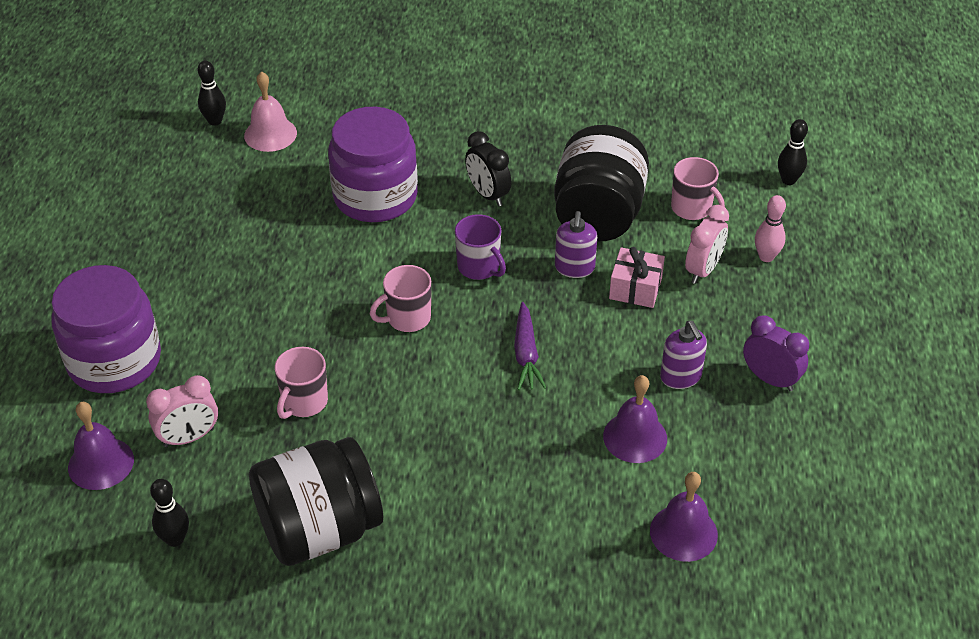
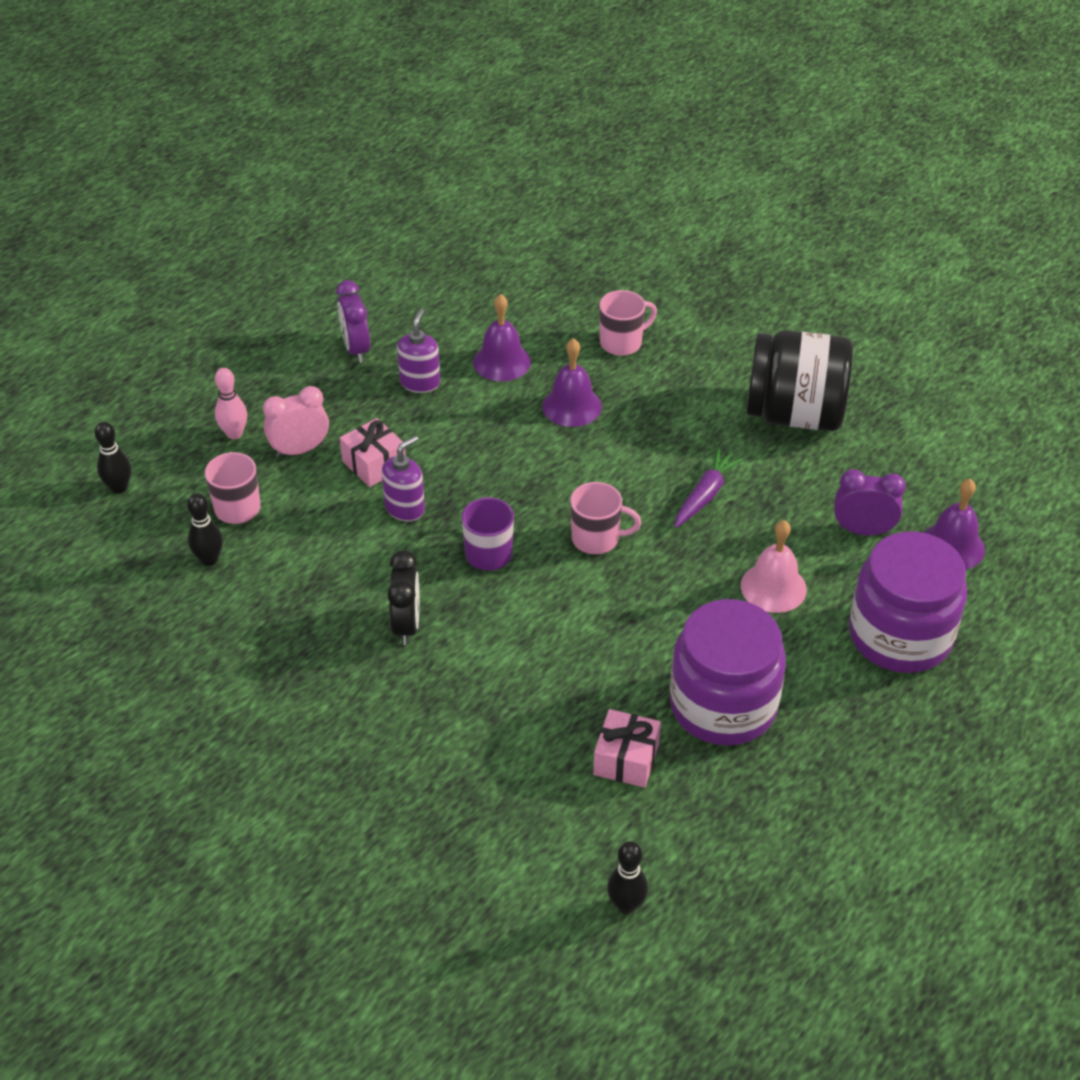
camera: 145 degrees left, 0 degrees up
pink clock [146,375,218,447] -> purple clock [834,469,906,536]
black bowling pin [150,479,189,547] -> black bowling pin moved to [187,493,223,566]
pink bell [244,71,297,152] -> pink bell moved to [741,520,807,613]
pink mug [275,347,328,419] -> pink mug moved to [599,290,657,356]
purple jar [328,107,418,222] -> purple jar moved to [670,599,786,746]
purple carrot [514,302,546,390] -> purple carrot moved to [674,448,743,528]
black jar [554,125,649,241] -> none
purple bell [650,472,718,562] -> purple bell moved to [542,338,602,427]
none -> pink gift [593,709,661,788]

